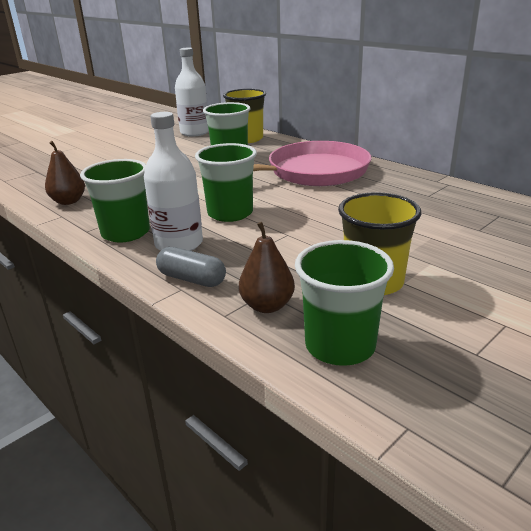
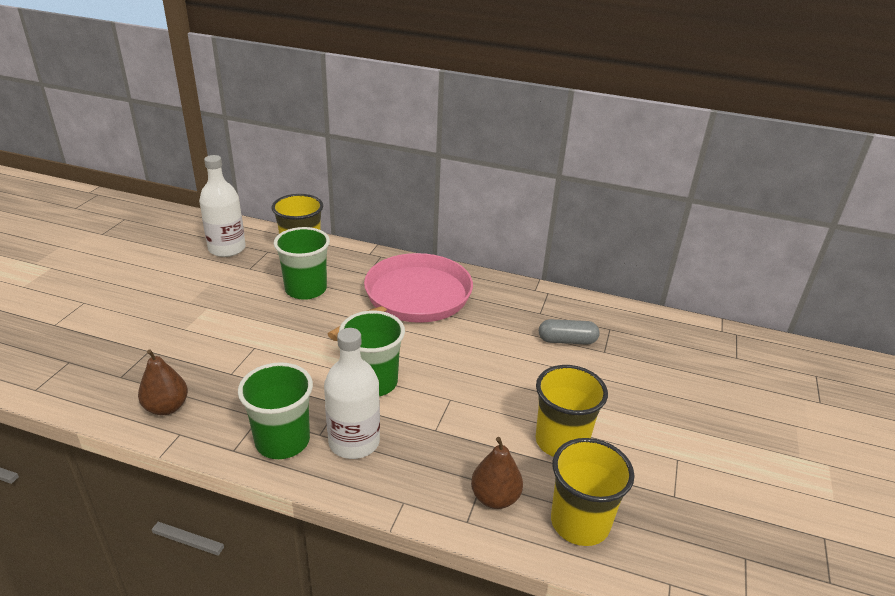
camera: 30 degrees left, 5 degrees up
grey capsule [156,247,226,287] -> grey capsule moved to [539,319,600,345]
green cup [295,240,394,366] -> yellow cup [551,438,635,546]

